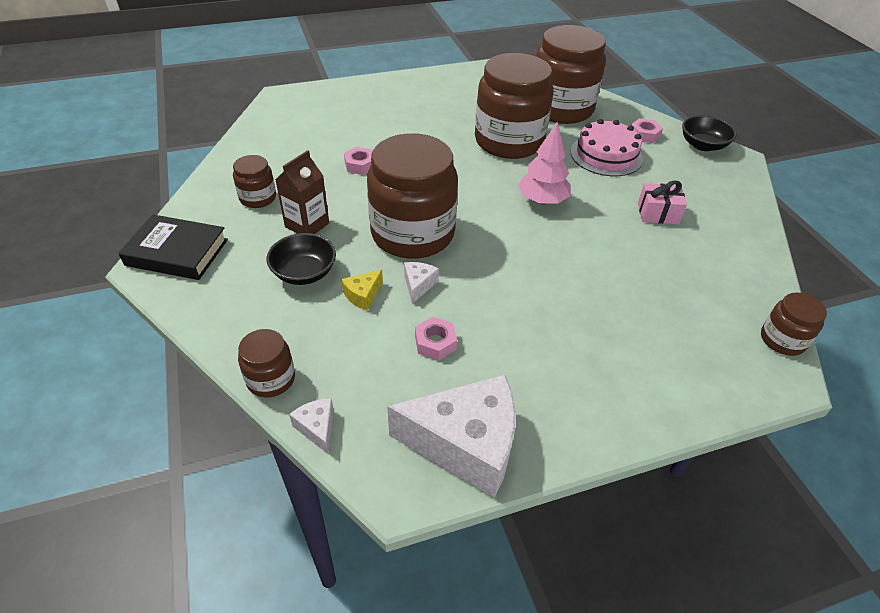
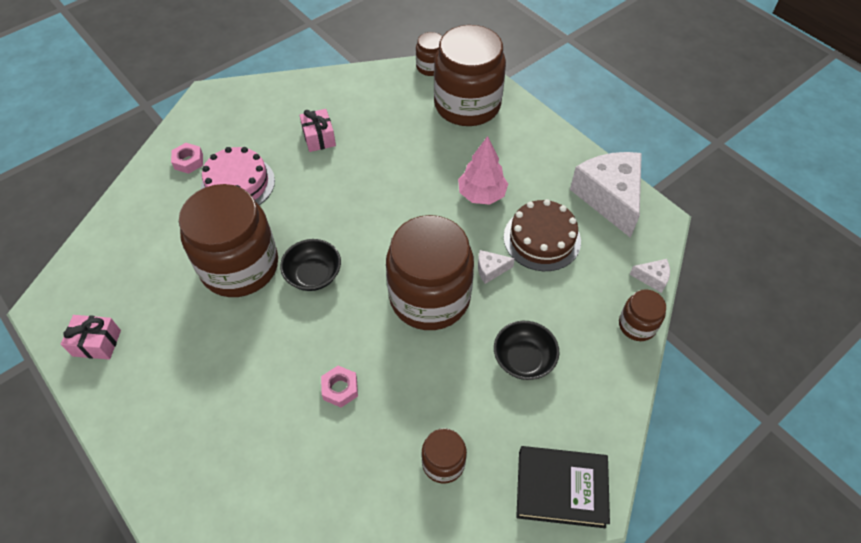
camera: 110 degrees left, 10 degrees up
black book [118,214,228,280] -> black book turned 75 degrees counterclockwise [516,446,610,528]
brown carton [275,150,329,234] -> none
white cheese [289,398,334,454] -> white cheese turned 120 degrees counterclockwise [629,259,670,293]
yellow cheese [342,270,383,310] -> none
pink nut [415,317,457,360] -> brown cake [504,199,581,271]
pink tree [518,122,571,205] -> pink tree moved to [458,136,508,205]
brown jar [536,25,606,124] -> brown jar moved to [434,25,506,126]
black bowl [682,115,737,151] -> black bowl moved to [280,239,341,291]
none -> pink gift [61,315,121,360]

